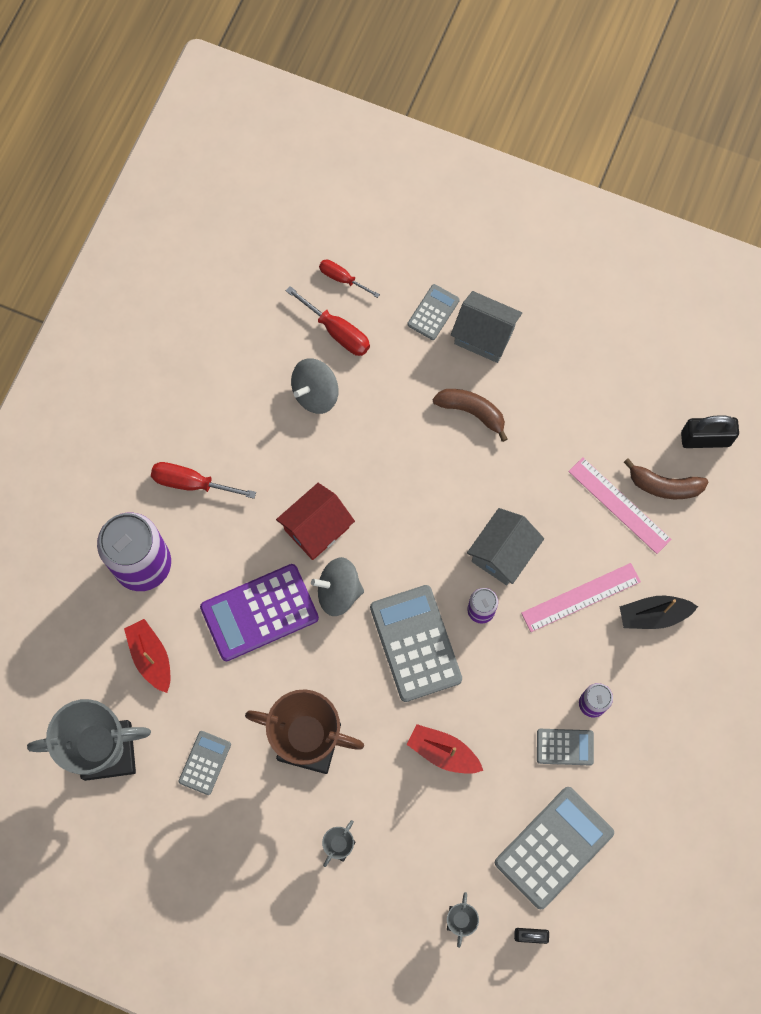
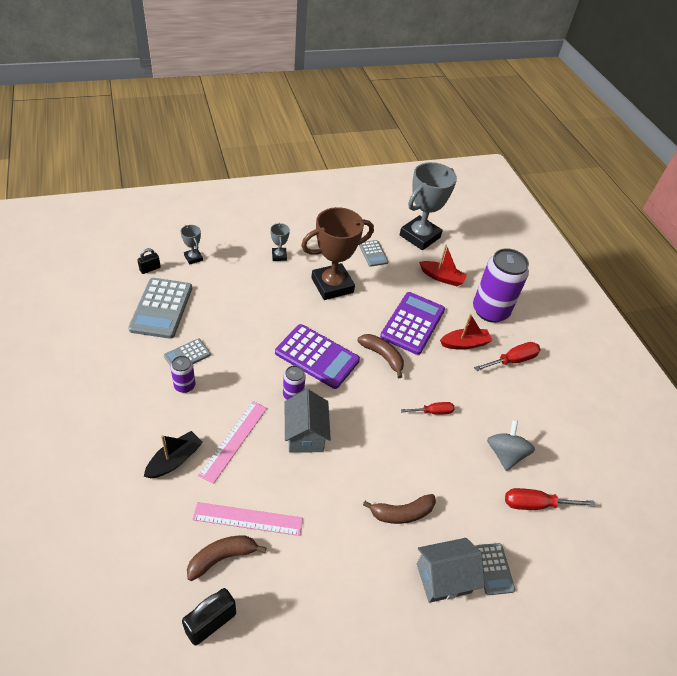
camera: 135 degrees right, 25 degrees down
red house [276,483,355,560] -> none
grey spinning top [311,557,364,616] -> brown banana [358,334,404,378]
red screwdriver [319,260,380,298] -> red screwdriver moved to [401,402,454,415]
grey calculator [370,585,462,702] -> purple calculator [275,324,360,389]
red boat [407,724,483,774] -> red boat moved to [440,314,493,350]

